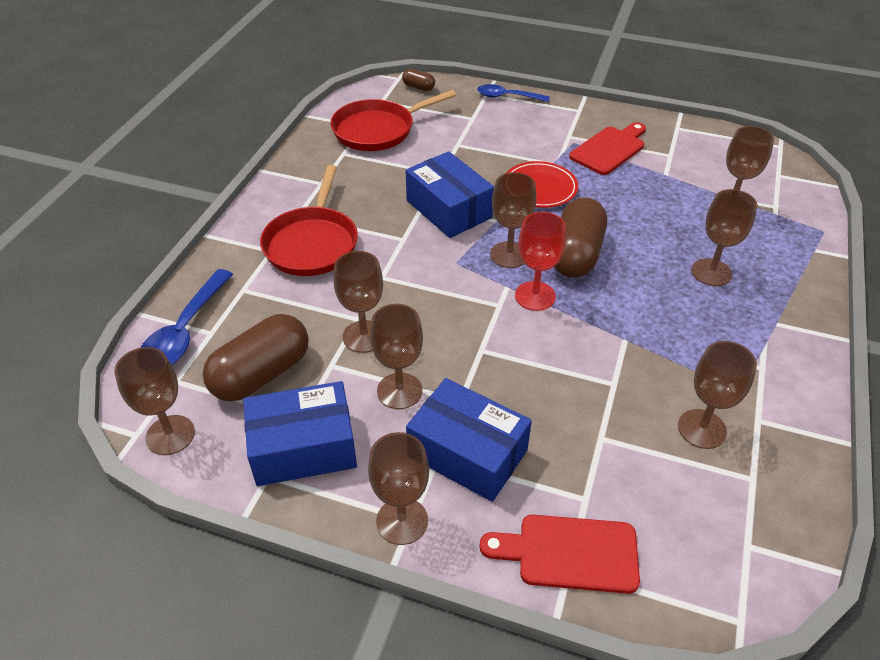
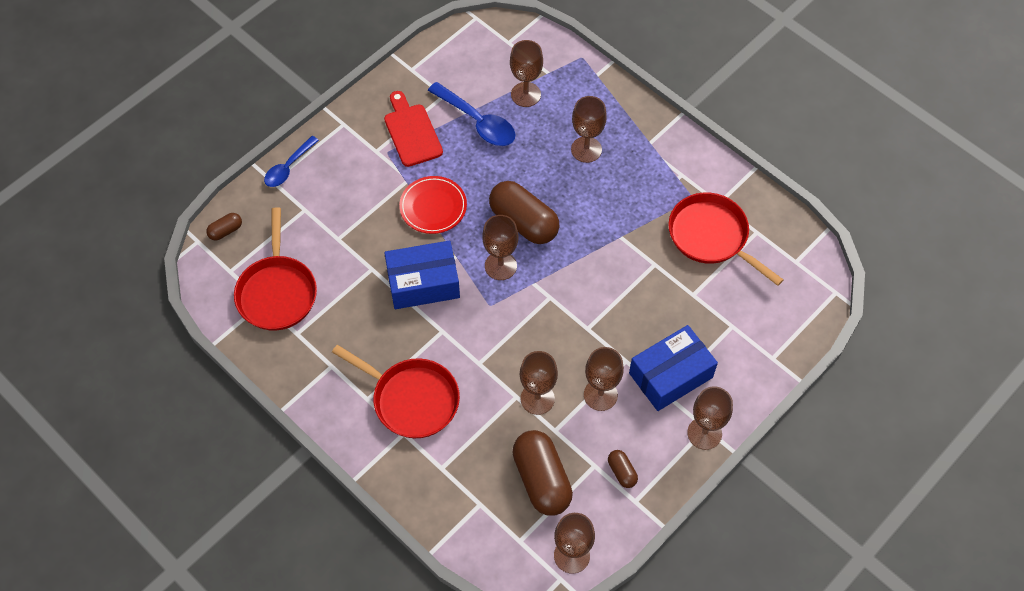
camera: 65 degrees left, 15 degrees up
blue spoon [140,269,233,365] -> blue spoon moved to [428,82,515,146]
blue box [243,381,357,486] -> brown capsule [608,450,638,488]
red cutting board [479,515,640,594] -> none
red goblet [515,212,566,311] -> none
brown goblet [678,341,757,449] -> red pan [668,192,784,286]

